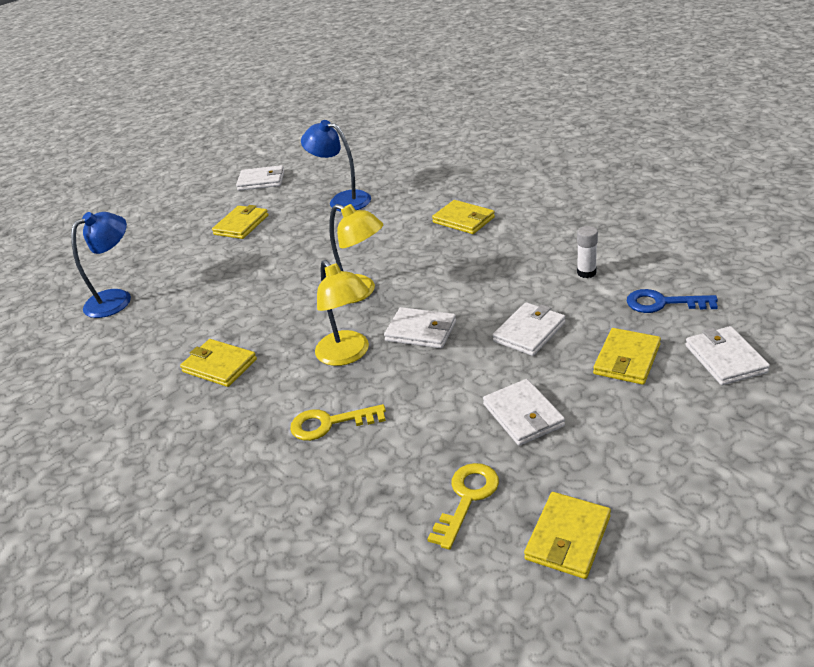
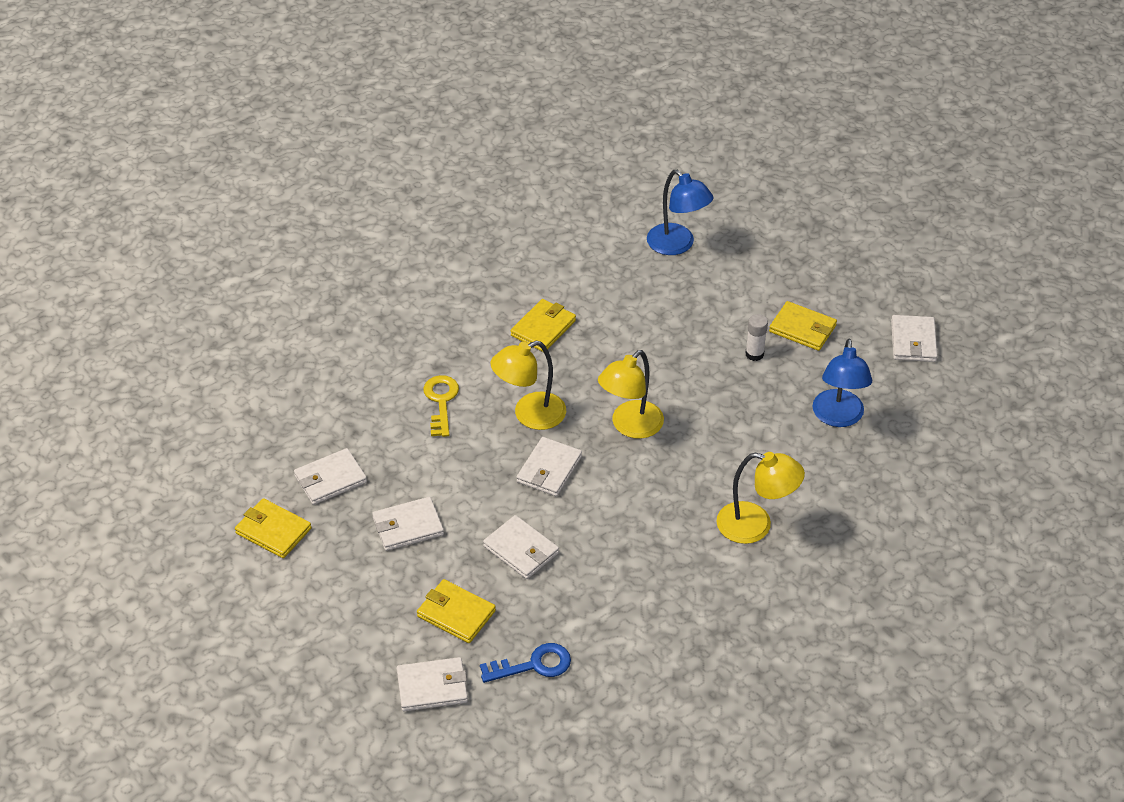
camera: 90 degrees right, 10 degrees up
blue lamp [301,120,371,212] -> blue lamp turned 150 degrees clockwise [812,339,872,427]
yellow key [427,463,499,550] -> white wallet [294,448,367,505]
yellow wallet [432,200,495,234] -> yellow lamp [716,452,805,544]
white glue stick [577,226,598,278] -> white glue stick moved to [745,314,768,361]
blue key [626,289,718,313] -> blue key turned 60 degrees clockwise [480,643,571,683]

